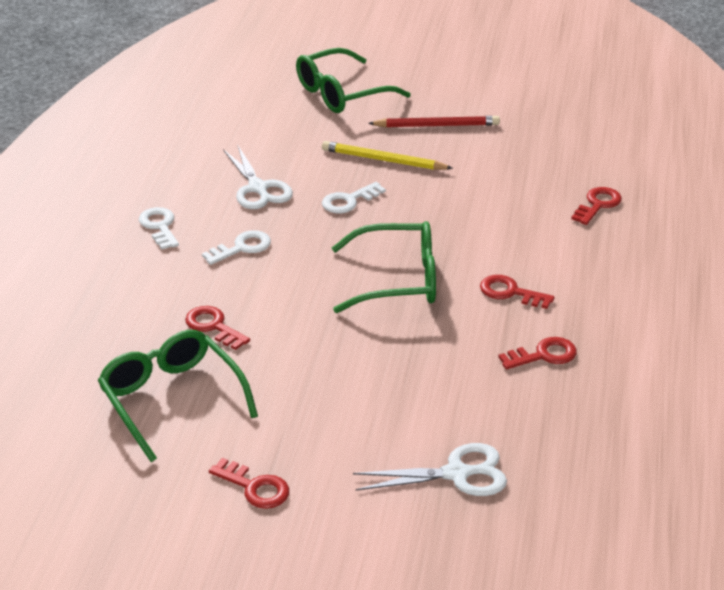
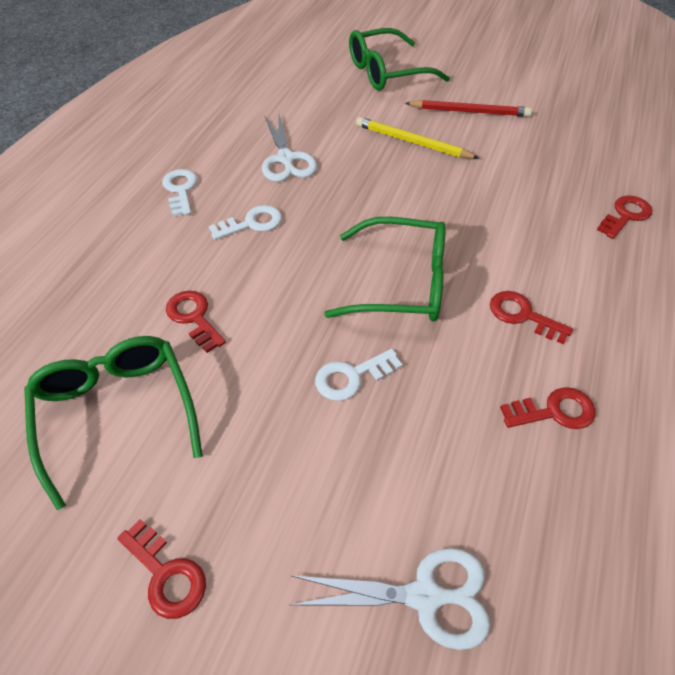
camera: 10 degrees right, 15 degrees up
white key [322,182,386,213] -> white key moved to [315,349,403,401]

